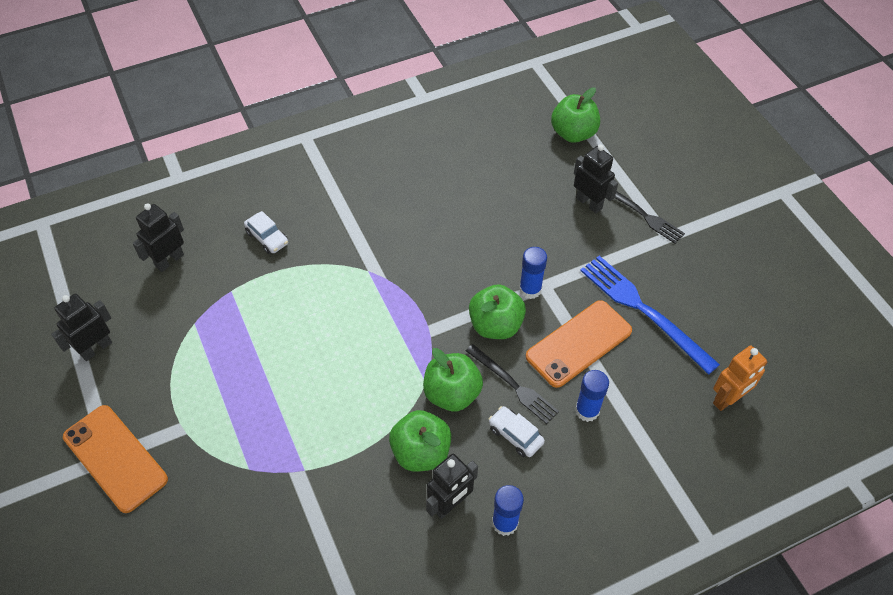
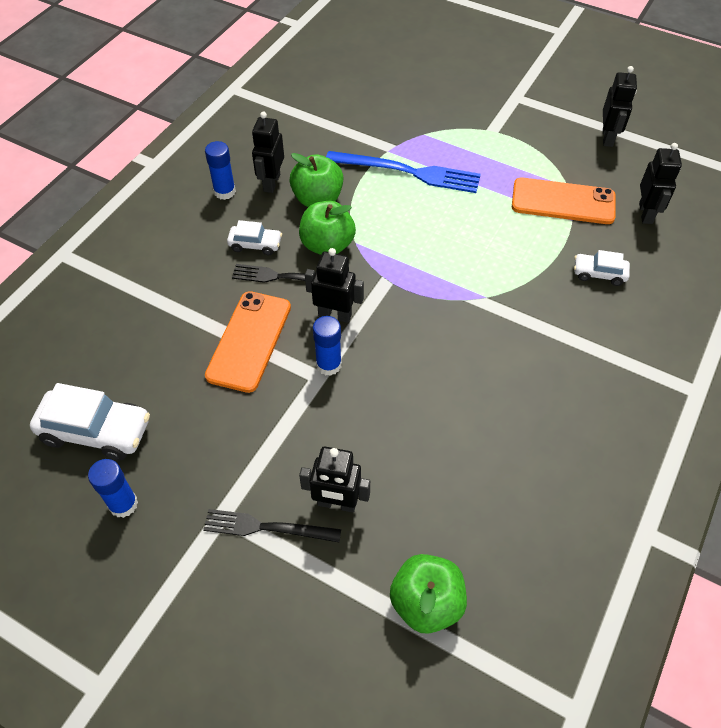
camera: 145 degrees right, 0 degrees up
orange phone [63,405,168,513] -> orange phone moved to [512,178,616,224]
green apple [469,284,526,339] -> black robot [305,248,364,323]
blue glue stick [575,370,609,422] -> blue glue stick moved to [88,459,138,518]
blue fork [580,256,720,375] -> blue fork moved to [326,151,481,193]
orange robot [713,346,767,411] -> none
none -> white car [30,383,150,460]

